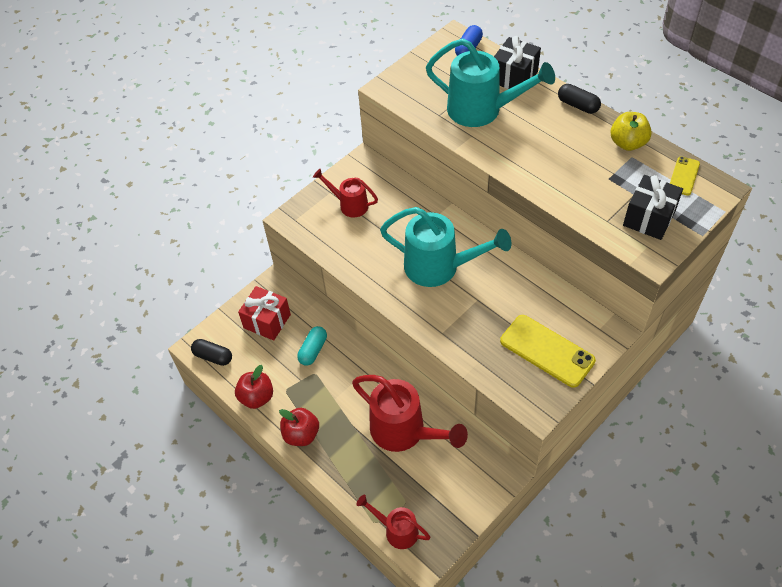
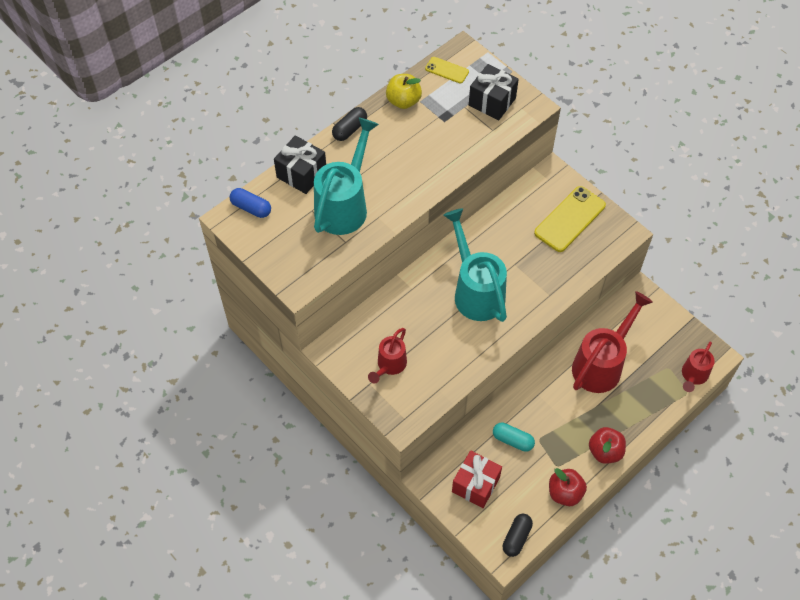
camera: 90 degrees left, 5 degrees up
turquoise watering can [380,207,511,287] -> turquoise watering can turned 45 degrees counterclockwise [444,208,507,322]

